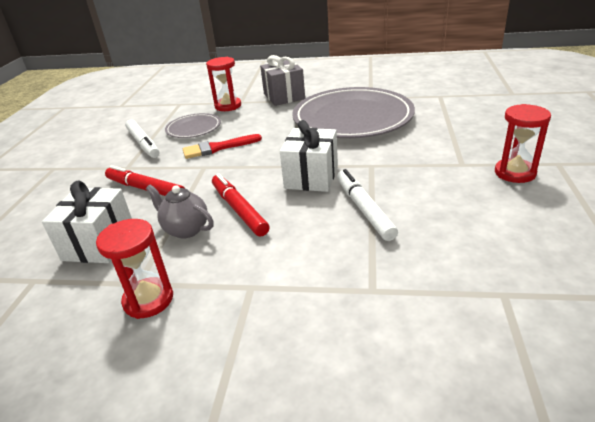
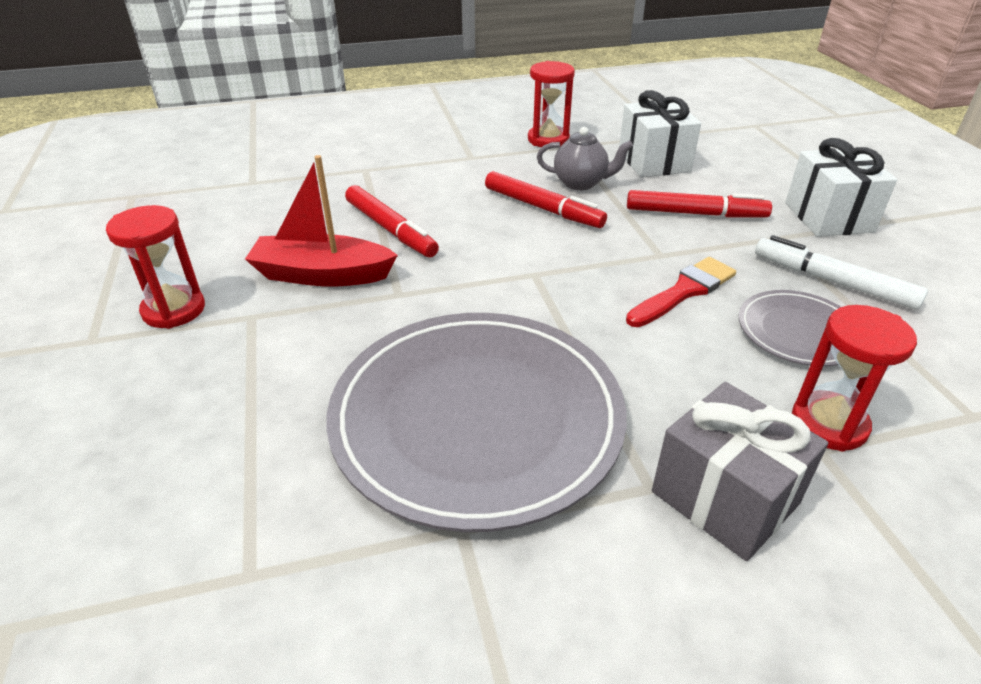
camera: 155 degrees right, 5 degrees up
white gift [280,120,338,192] -> white gift moved to [785,138,897,237]
white marker [337,169,398,241] -> red marker [345,185,439,257]
none -> red boat [245,155,398,287]

